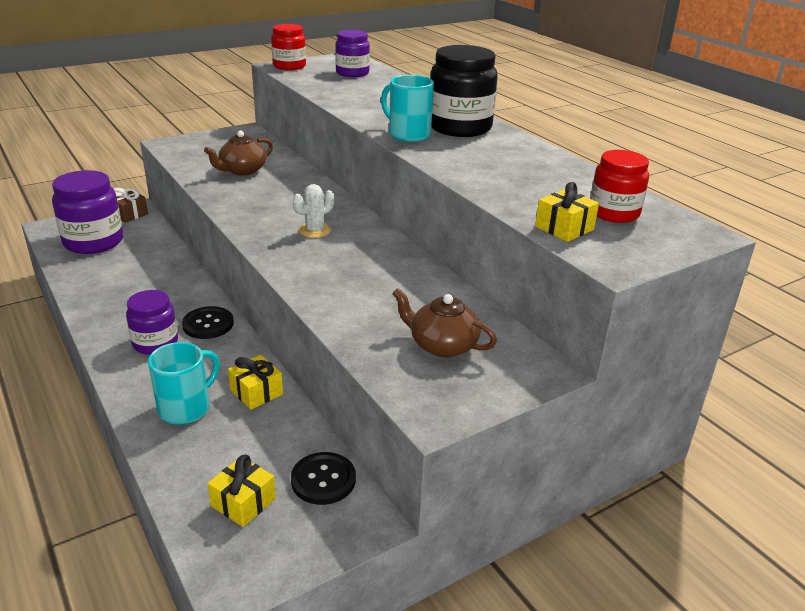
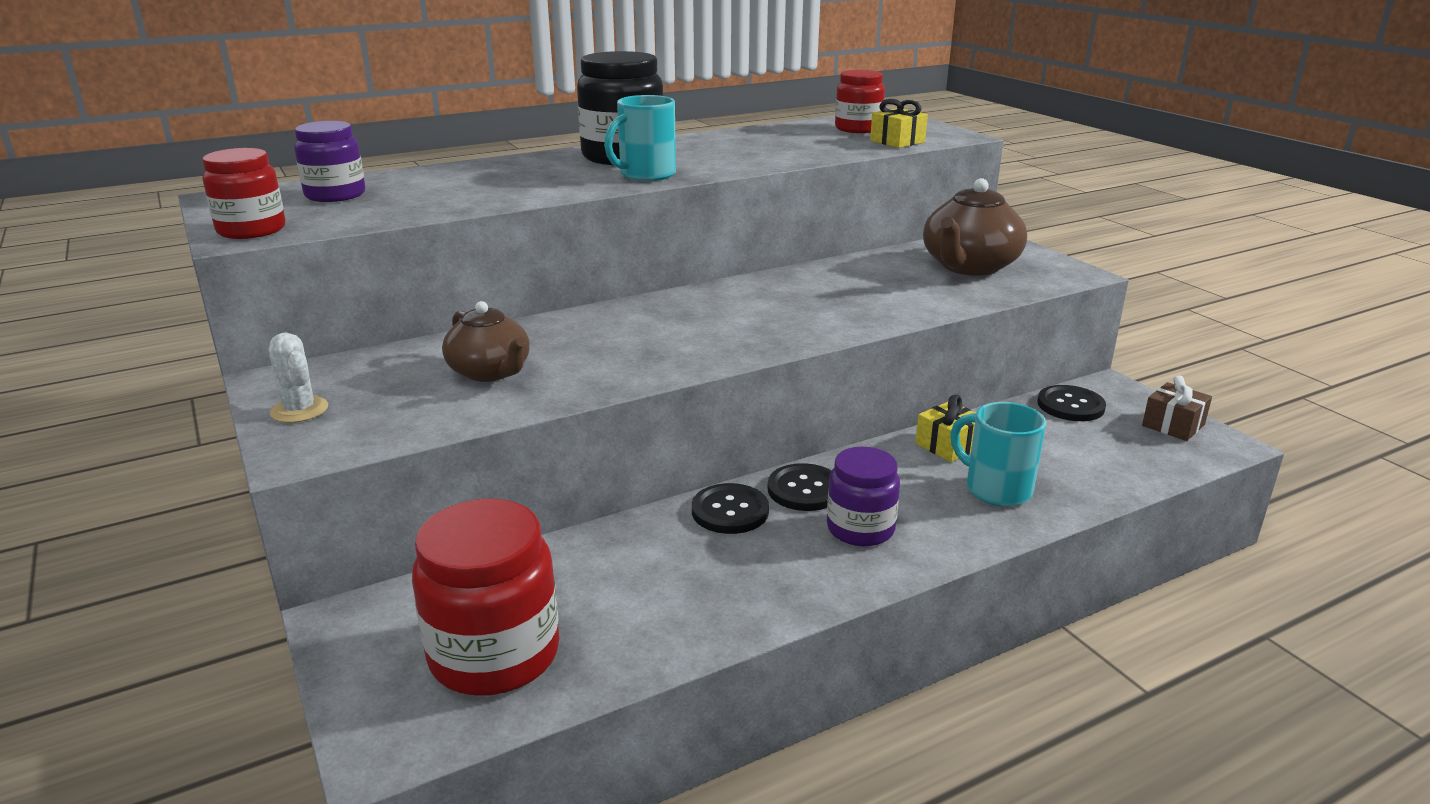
camera: 85 degrees left, 5 degrees down
purple jar [52,170,123,254] -> red jar [412,499,559,696]
brown gift [113,188,148,223] -> brown gift moved to [1142,376,1212,441]
yellow gift [207,455,276,527] -> none
white cactus [293,184,334,238] -> white cactus moved to [269,332,328,423]
brown teapot [392,288,497,357] -> brown teapot [923,178,1027,276], size x1.50
none -> black button [692,483,769,534]

